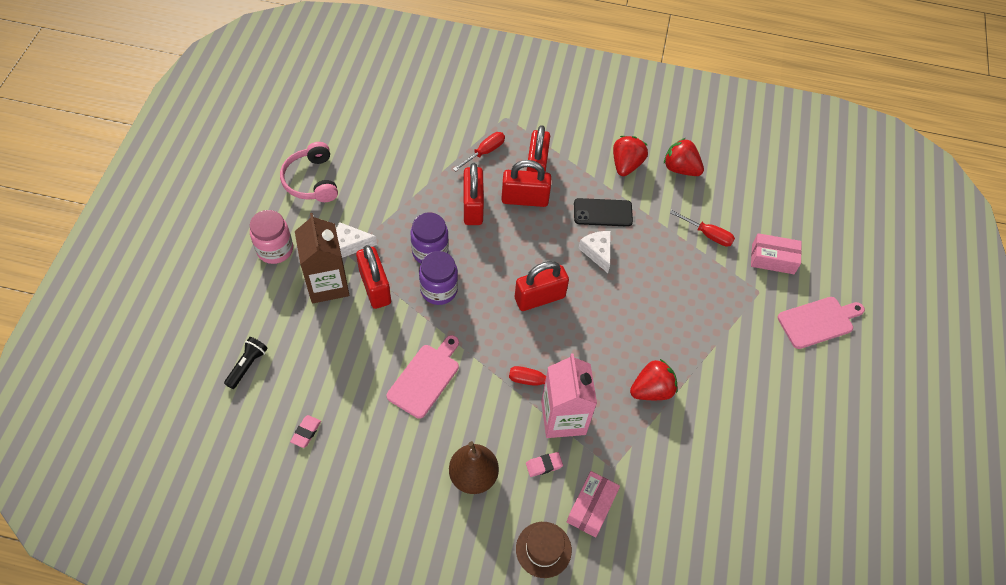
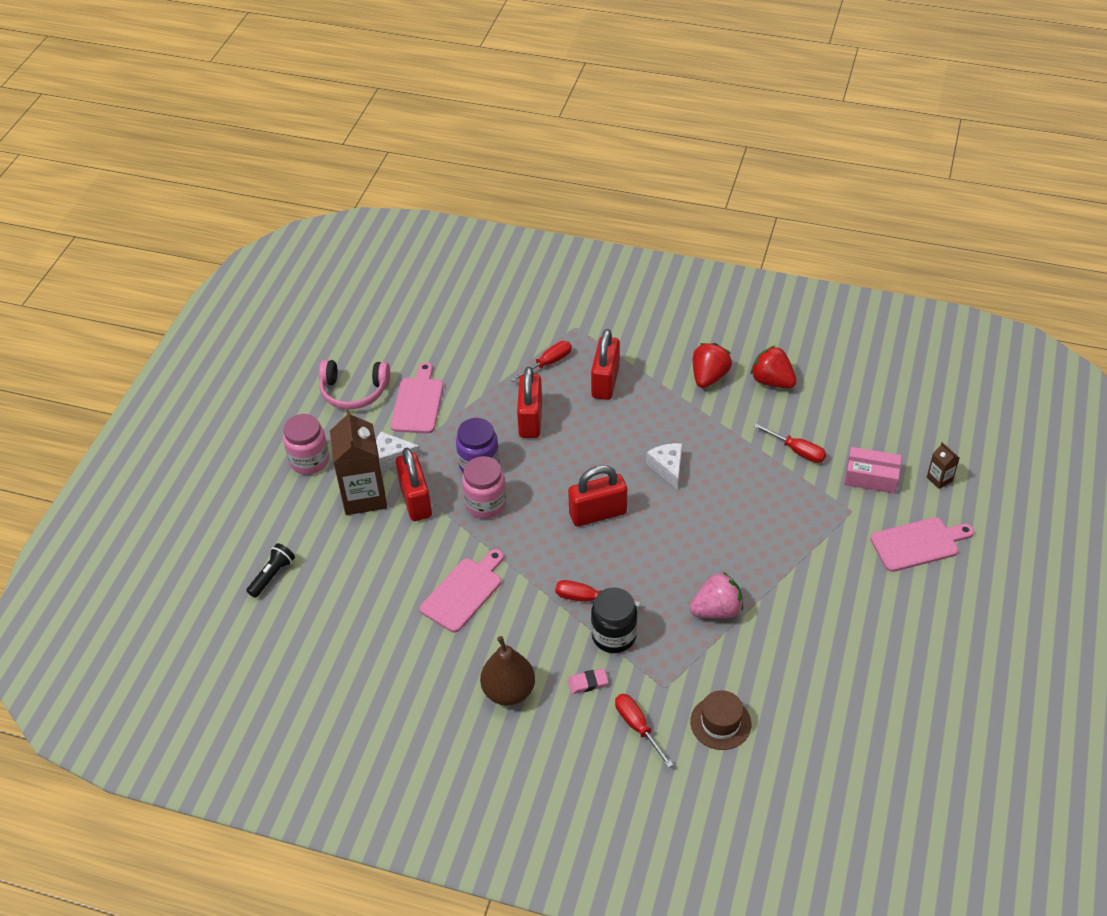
camera: 10 degrees right, 10 degrees down
pink headphones [280,142,338,202] -> pink headphones turned 75 degrees counterclockwise [319,360,390,409]
pink eraser [290,415,321,448] -> none
purple jar [419,251,458,305] -> pink jar [462,456,506,519]
red padlock [501,160,551,207] -> none
brown hat [516,522,572,578] -> brown hat moved to [690,690,751,750]
pink carton [541,353,597,438] -> black jar [591,587,637,653]
pink box [567,471,620,537] -> red screwdriver [615,694,673,768]
black phone [574,198,633,227] -> none
red strawberry [630,359,678,400] -> pink strawberry [690,572,743,619]
none -> pink cutting board [391,362,443,434]
none -> brown carton [927,442,959,489]

